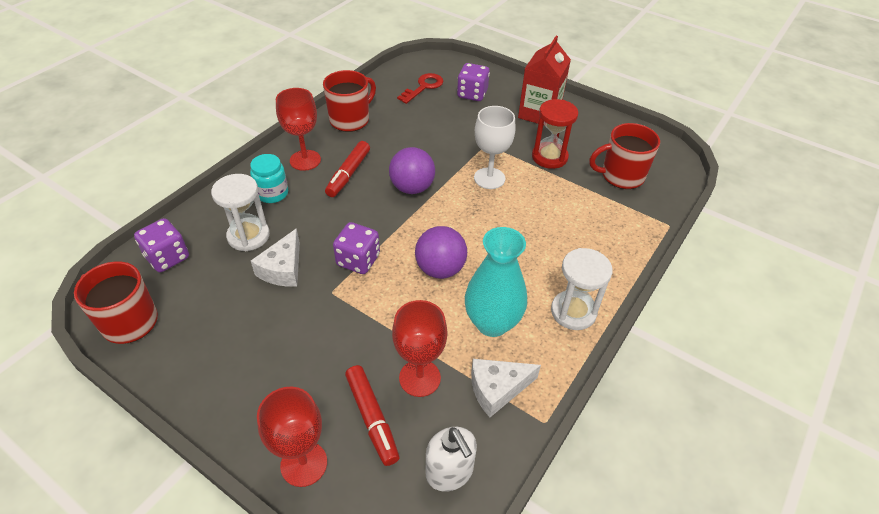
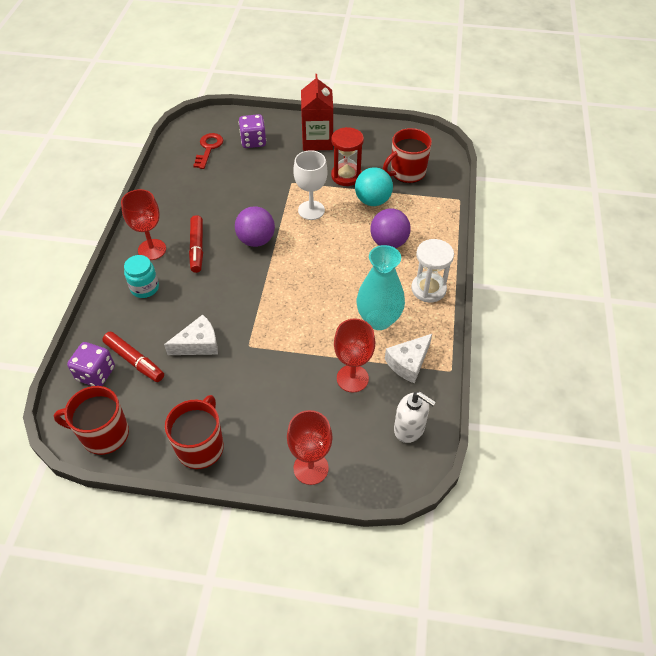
camera: 25 degrees left, 5 degrees up
white hourglass [211,174,270,251] -> none
white cheese [251,228,300,287] -> white cheese turned 105 degrees counterclockwise [164,315,218,355]
red mug [323,70,376,132] -> red mug moved to [165,395,224,469]
purple dice [333,222,380,274] -> none
red marker [345,365,399,466] -> red marker moved to [102,332,164,382]
purple ball [415,226,467,279] -> purple ball moved to [370,208,411,248]
none -> turquoise ball [355,167,393,206]

